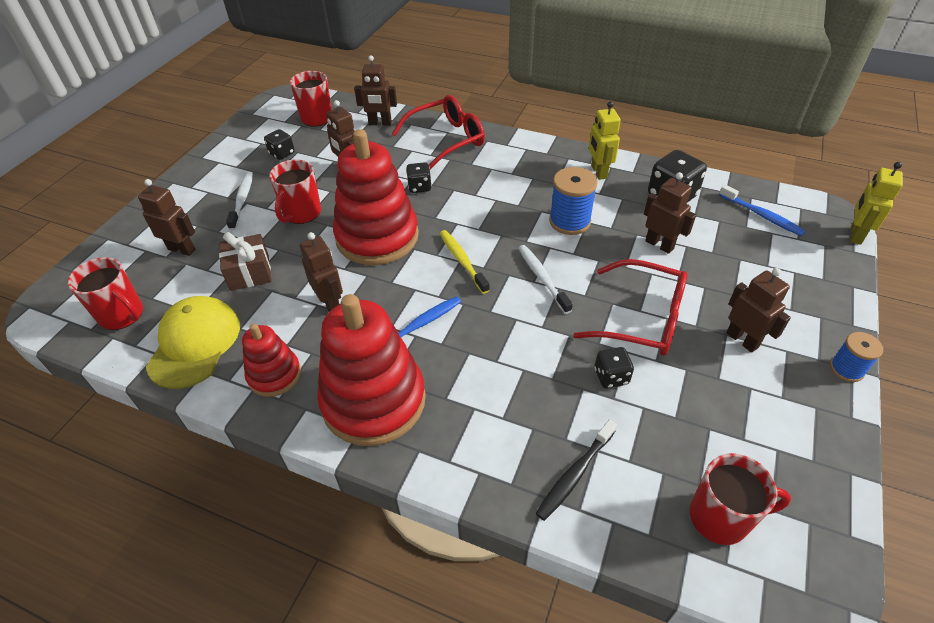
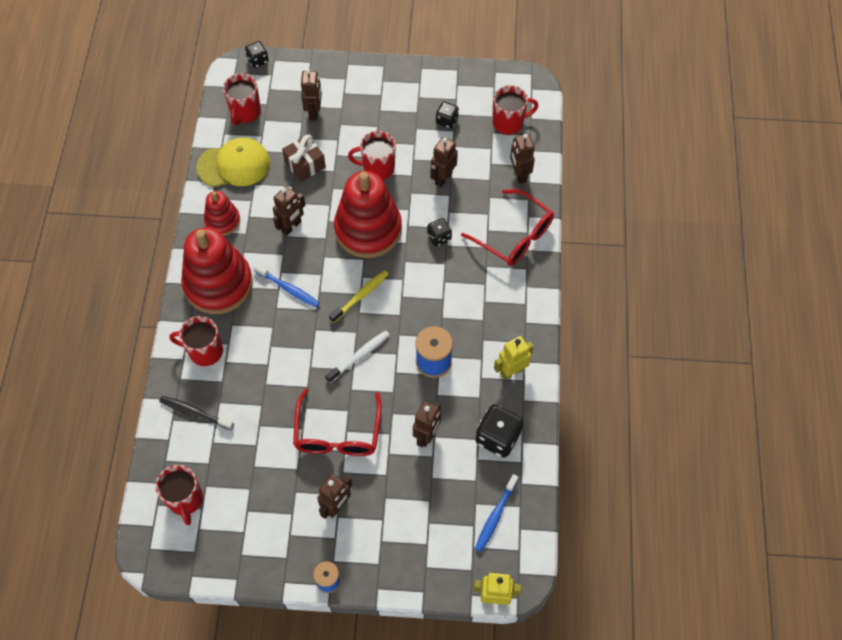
camera: 70 degrees right, 15 degrees up
white toothbrush [226,172,253,230] -> none
black dice [594,347,634,388] -> black dice moved to [245,41,269,68]
none -> red mug [169,316,223,366]

